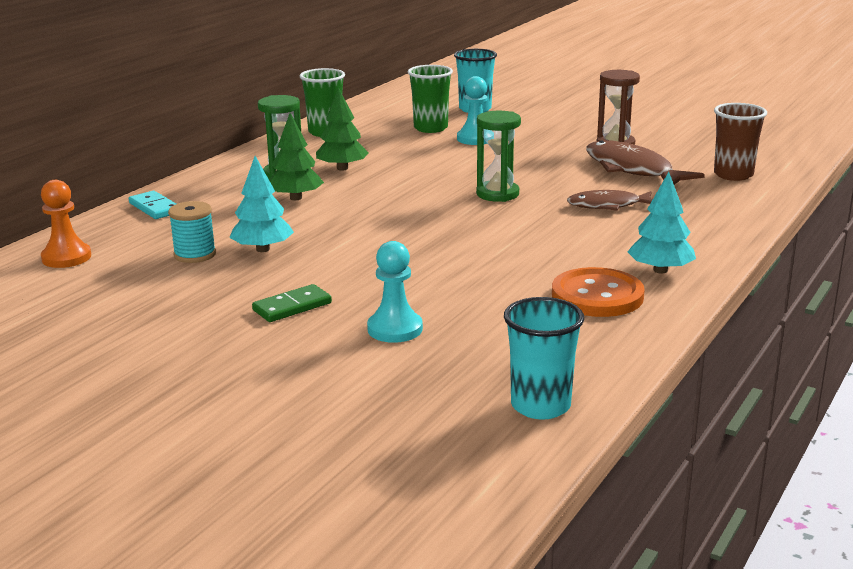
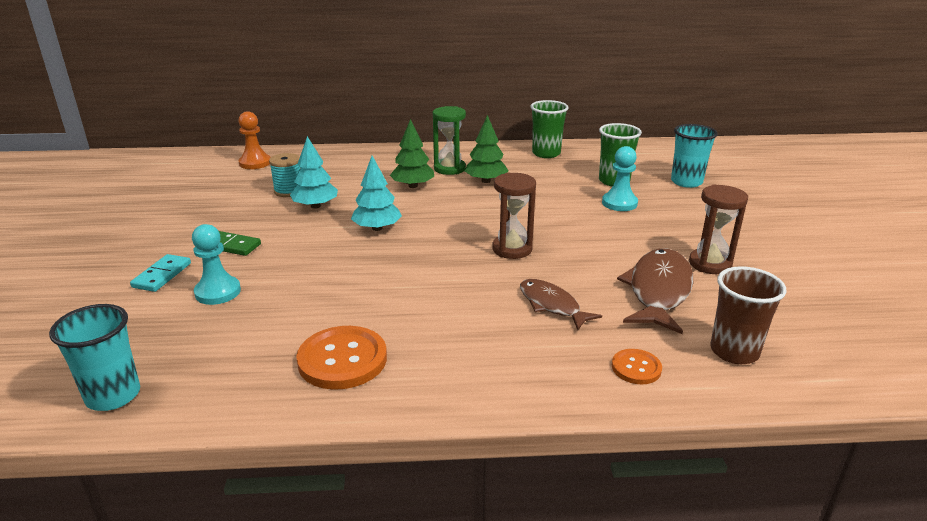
camera: 55 degrees right, 5 degrees up
turquoise domino [129,191,176,219] -> turquoise domino moved to [130,254,191,292]
green hourglass [476,111,521,202] -> brown hourglass [492,172,536,259]
turquoise tree [627,172,696,274] -> turquoise tree moved to [351,156,402,231]
none -> orange button [612,349,662,384]

